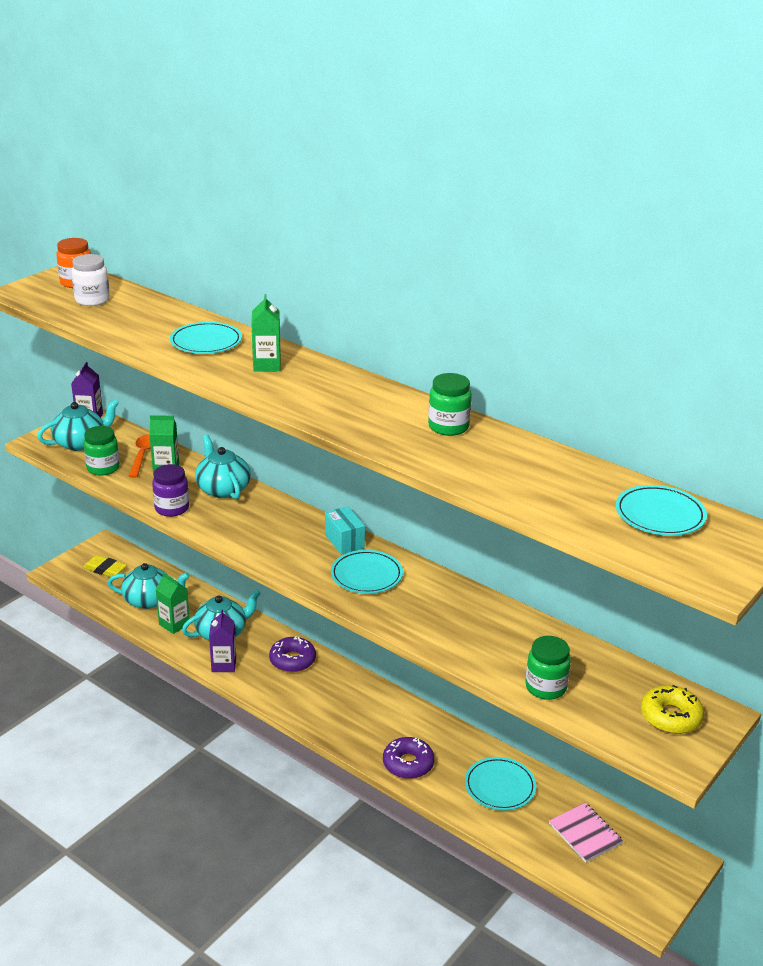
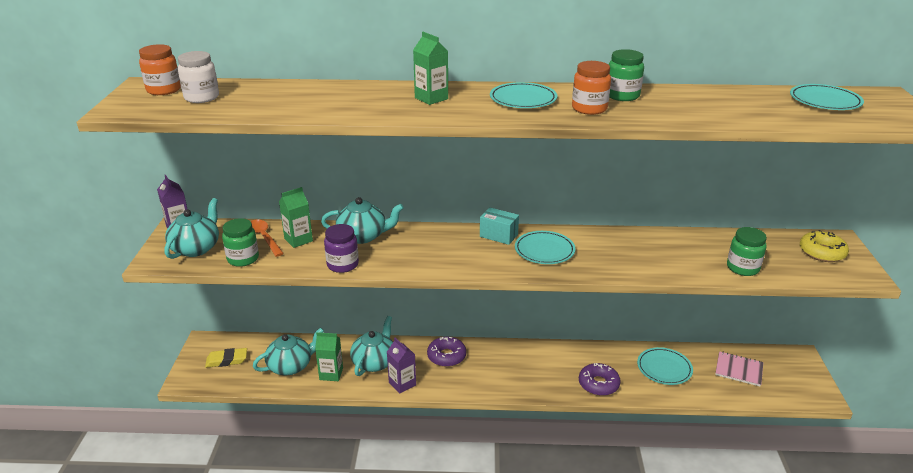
camera: 35 degrees left, 0 degrees up
turquoise plate [170,322,242,354] -> turquoise plate moved to [490,82,557,108]
turquoise teapot [195,435,251,499] -> turquoise teapot turned 150 degrees clockwise [321,197,404,244]
none -> orange jar [572,61,611,115]

